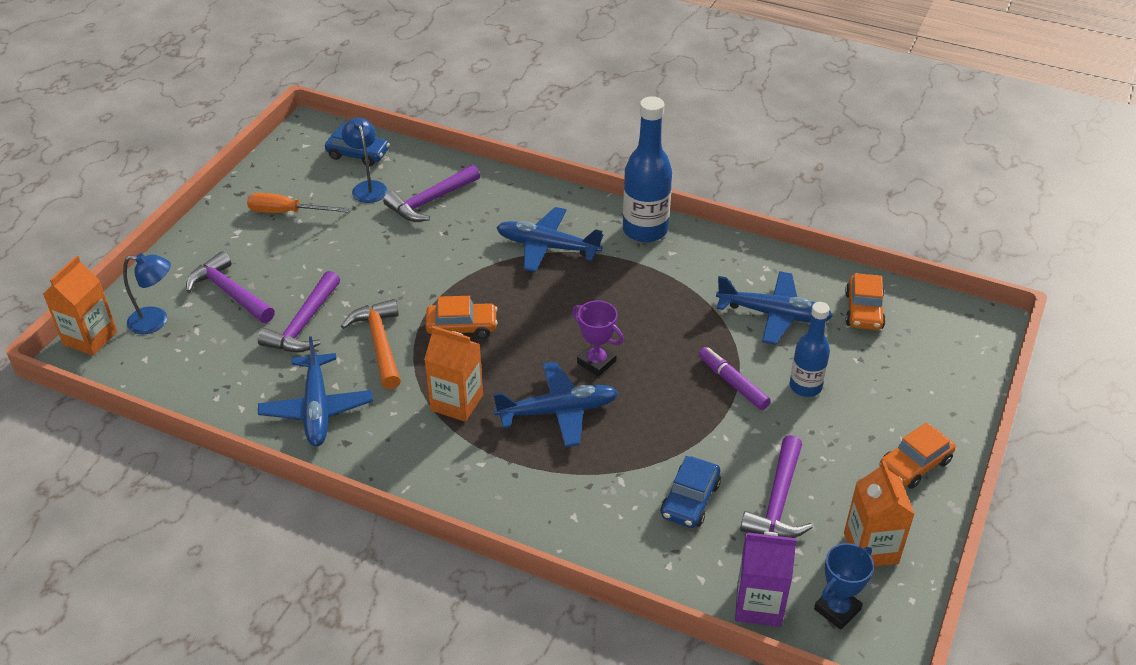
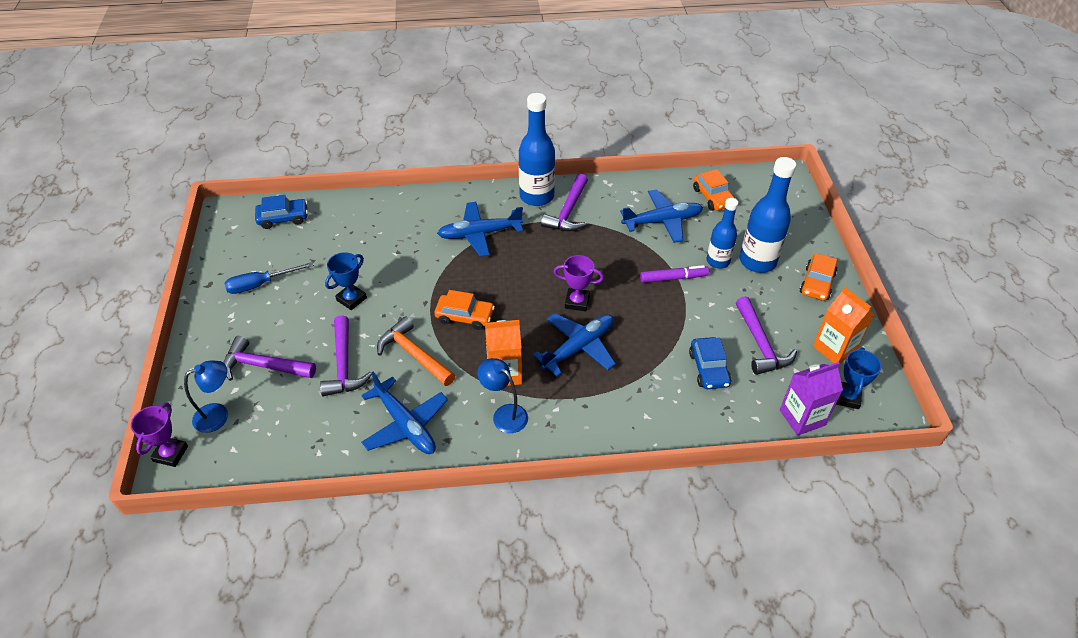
camera: 30 degrees left, 5 degrees up
orange carton [43,256,117,356] -> purple trophy [131,403,188,467]
orange screwdriver [247,193,349,213] -> blue screwdriver [224,262,314,294]
blue lamp [342,118,388,203] -> blue lamp moved to [477,358,528,433]
purple hammer [383,165,480,222] -> purple hammer moved to [541,174,588,231]
orange car [426,296,498,339] -> orange car turned 45 degrees clockwise [434,290,495,330]
purple marker [699,347,771,410] -> purple marker turned 150 degrees clockwise [640,265,709,283]
none -> blue trophy [325,252,367,310]
none -> blue bottle [740,157,796,273]

